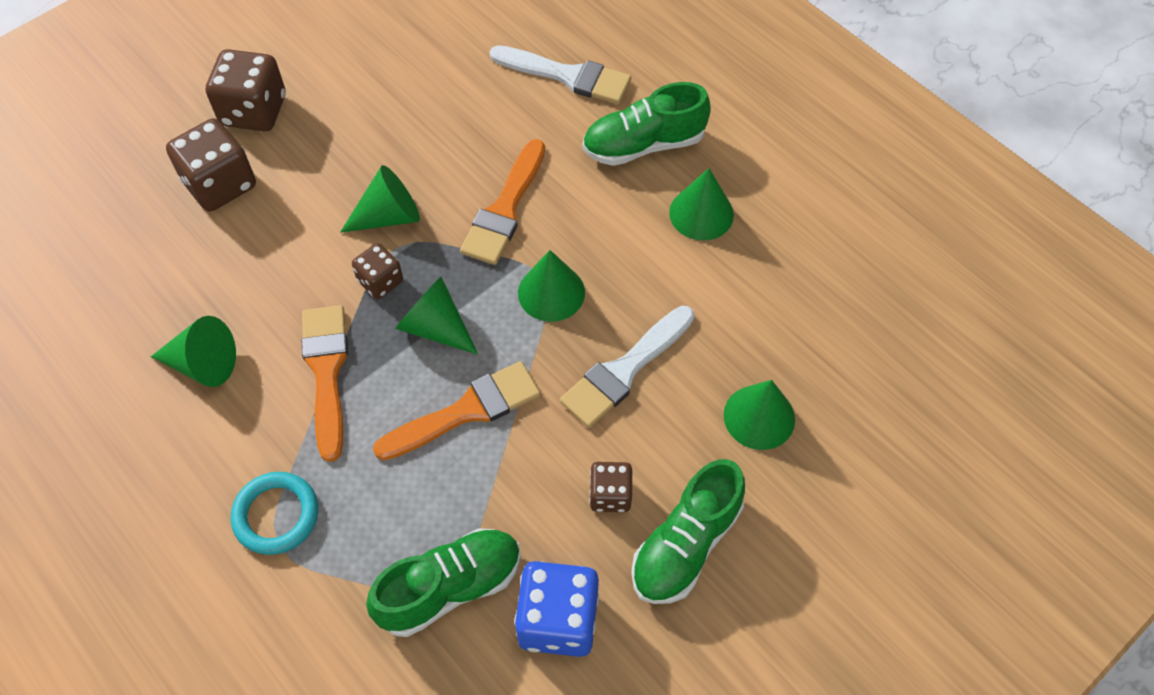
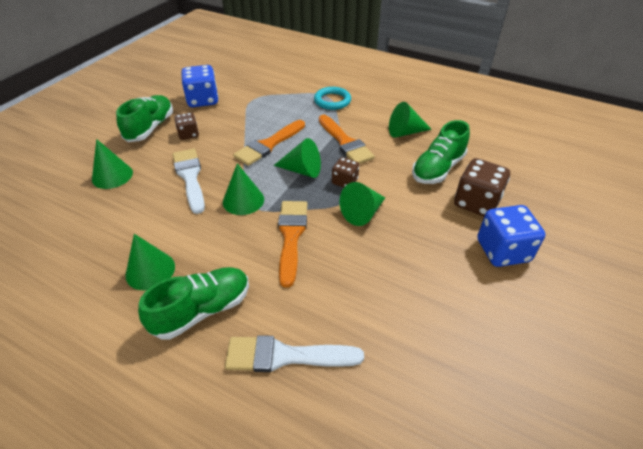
camera: 160 degrees right, 15 degrees down
brown dice [206,49,285,131] -> blue dice [477,205,545,267]
green shoe [366,528,521,637] -> green shoe moved to [412,120,470,184]
white brush [560,306,695,428] -> white brush turned 45 degrees counterclockwise [173,148,205,214]

